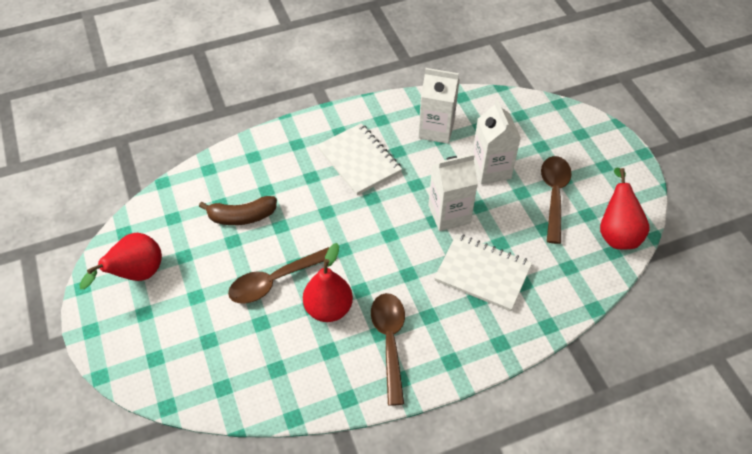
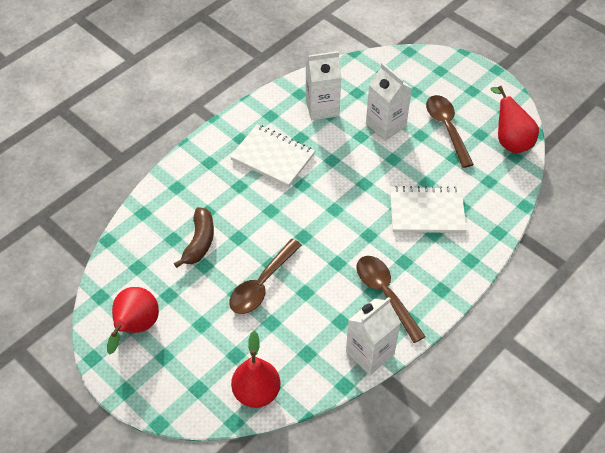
camera: 25 degrees left, 0 degrees up
brown banana [199,196,277,225] -> brown banana turned 45 degrees counterclockwise [174,207,214,268]
red pear [303,243,353,322] -> red pear moved to [231,331,280,408]
white carton [428,154,478,231] -> white carton moved to [346,297,401,375]

